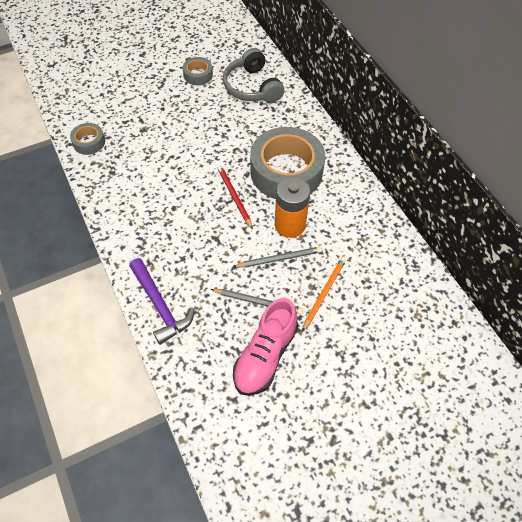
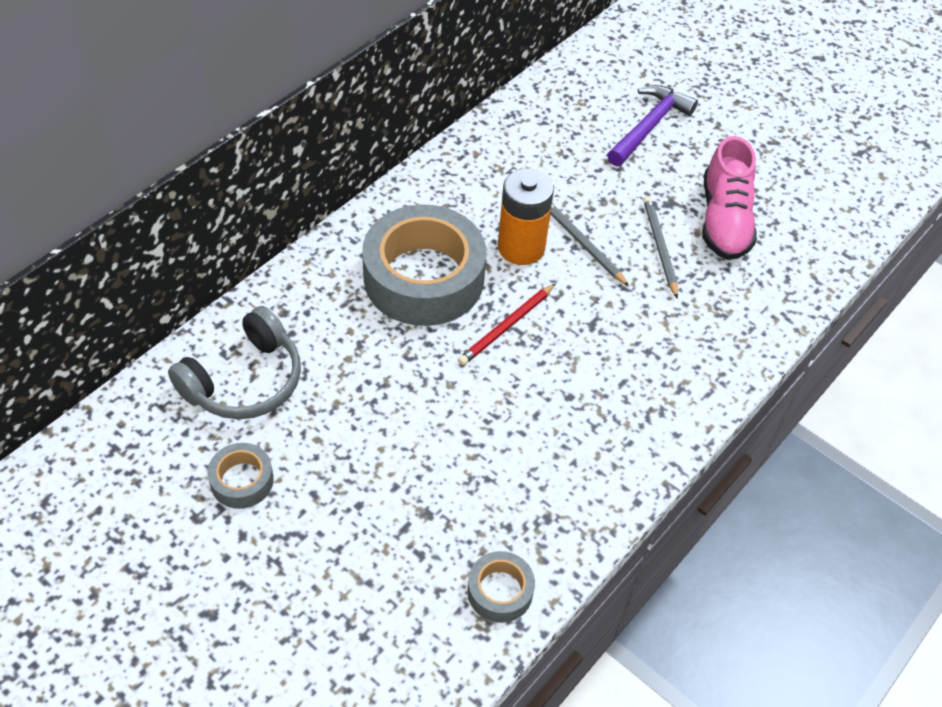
camera: 115 degrees left, 5 degrees down
purple hammer [129,258,195,345] -> purple hammer moved to [607,85,698,166]
pink shoe [233,298,298,396] -> pink shoe turned 90 degrees clockwise [702,136,757,260]
orange pencil [302,257,346,332] -> none

